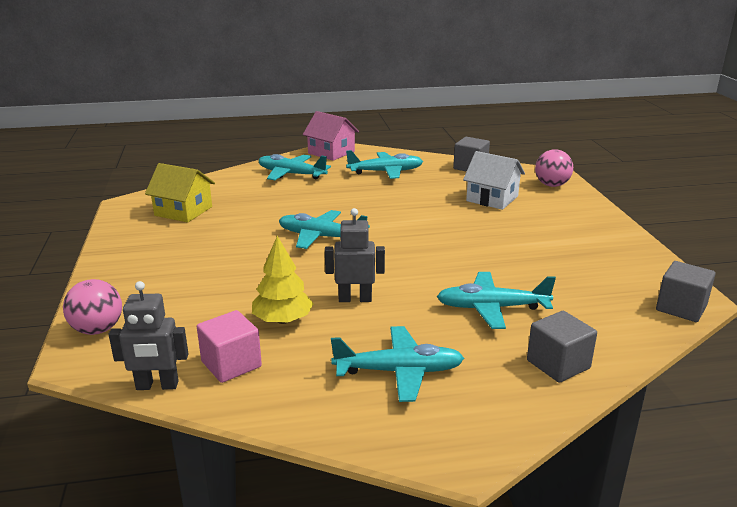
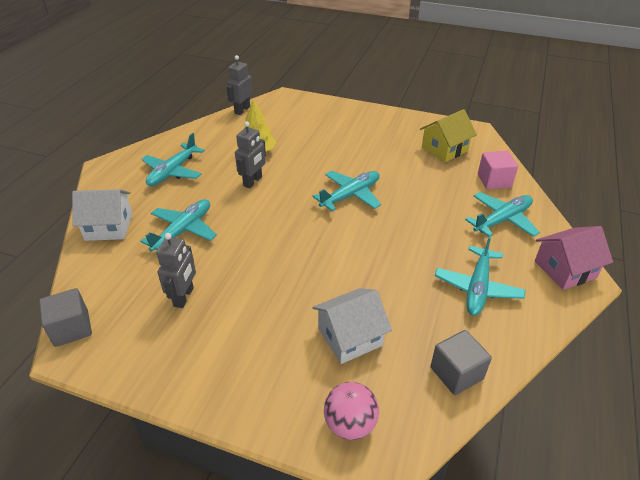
camera: 120 degrees right, 15 degrees up
pink ball [63,279,122,335] -> none
pink cube [197,310,262,383] -> pink cube moved to [478,151,518,190]
grey cube [527,311,597,383] -> white house [72,189,133,241]
none -> grey robot [156,233,196,308]

